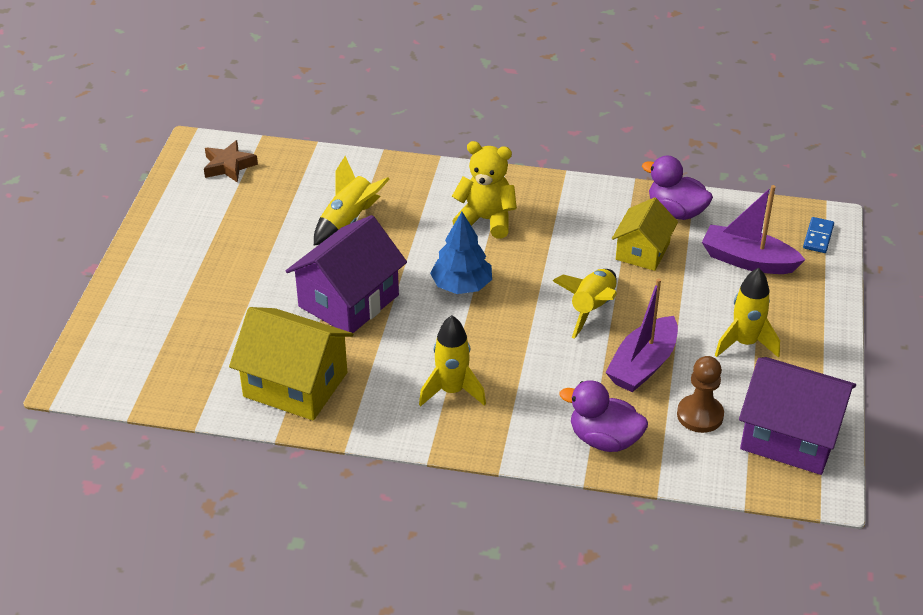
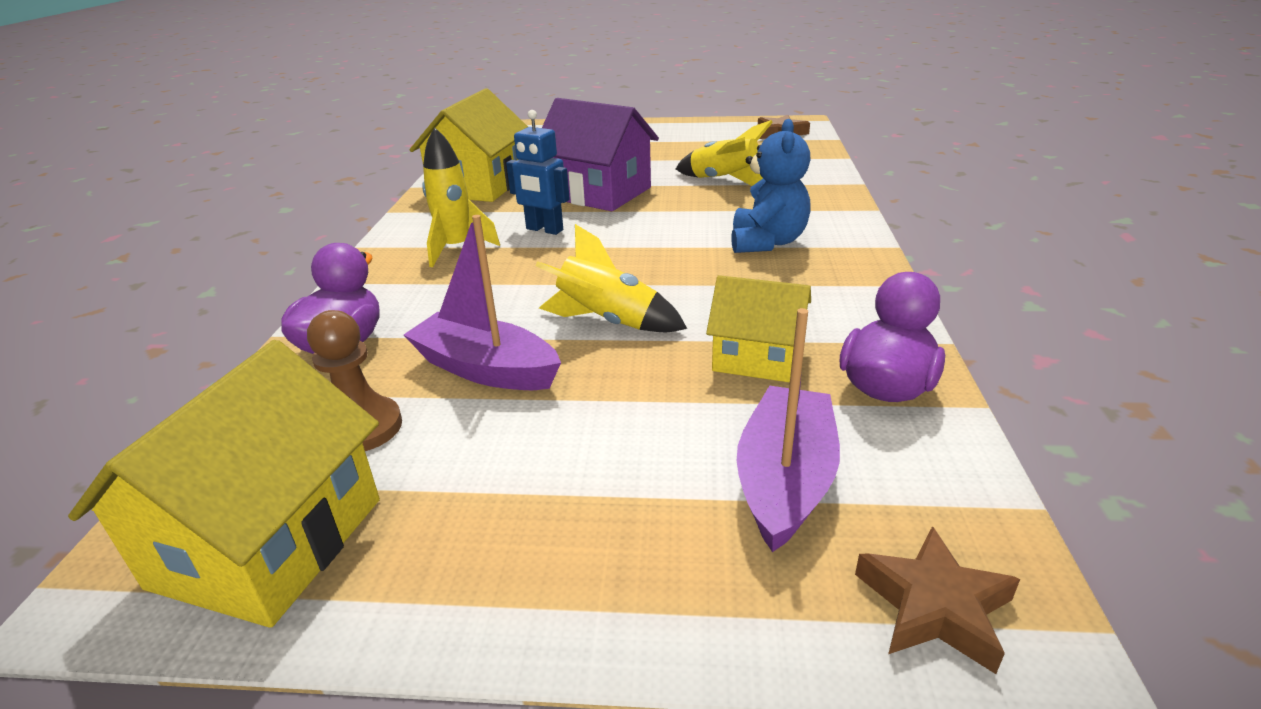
camera: 85 degrees right, 10 degrees down
blue tree [430,212,492,294] -> none
yellow teddy bear [452,141,517,238] -> blue teddy bear [731,119,811,253]
yellow rocket [715,268,780,358] -> none
purple house [739,357,856,475] -> yellow house [68,340,380,628]
blue domino [803,217,834,253] -> brown star [855,526,1020,674]
none -> blue robot [506,110,570,235]

